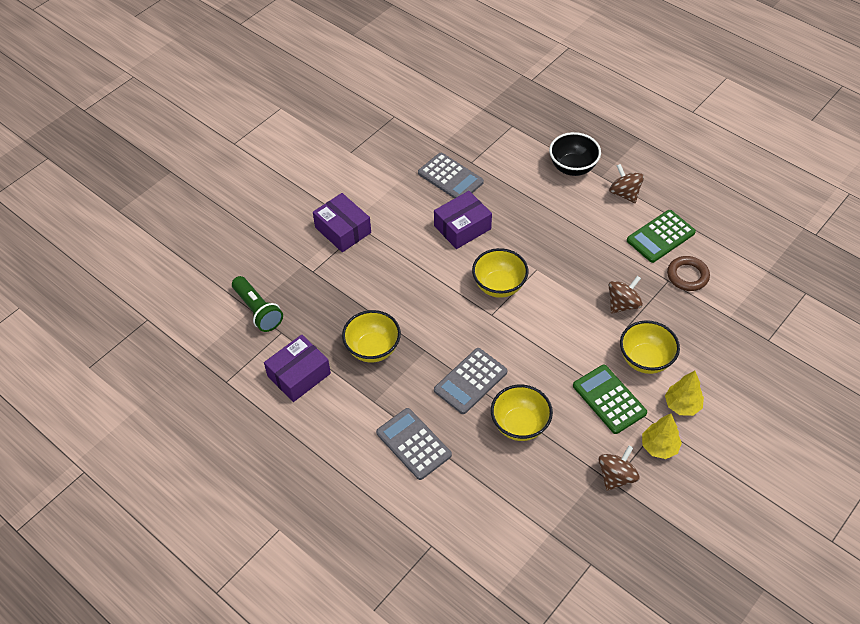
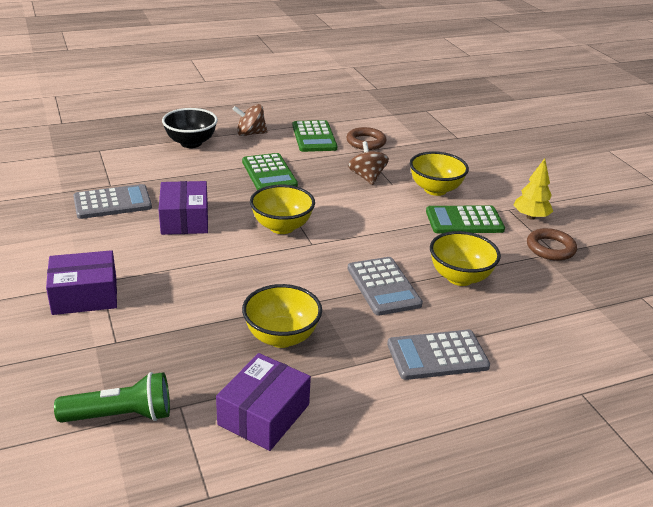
camera: 65 degrees left, 20 degrees down
purple box [264,334,331,402] -> purple box turned 45 degrees clockwise [216,353,311,451]
brown spinning top [599,445,640,491] -> brown ring [527,228,577,261]
yellow tree [665,371,704,416] -> none
none -> green calculator [242,153,298,190]

